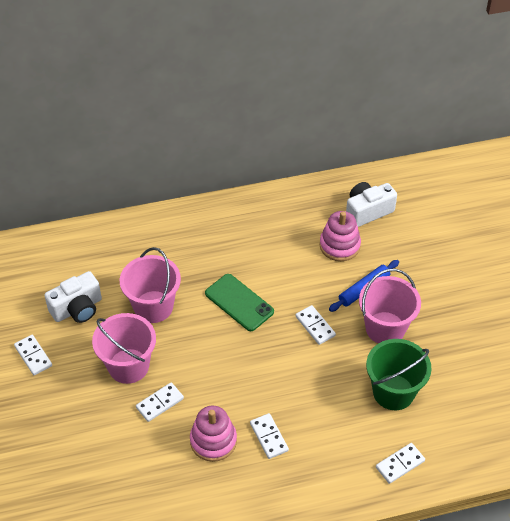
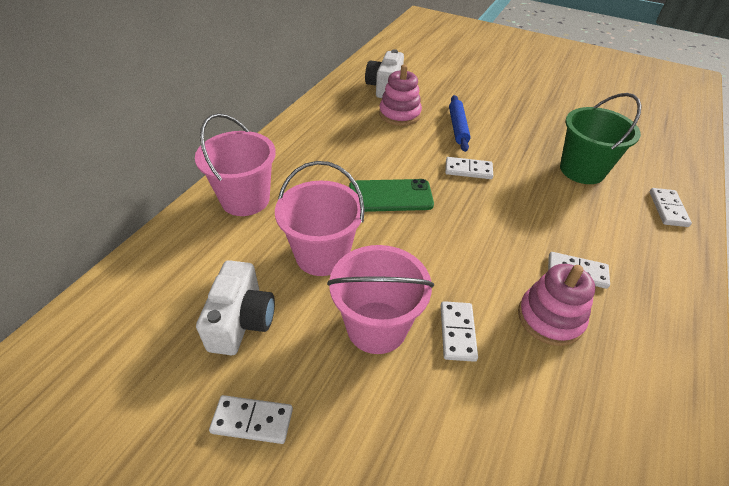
camera: 50 degrees left, 5 degrees down
pink bucket [359,269,421,344] -> pink bucket moved to [195,113,276,216]

